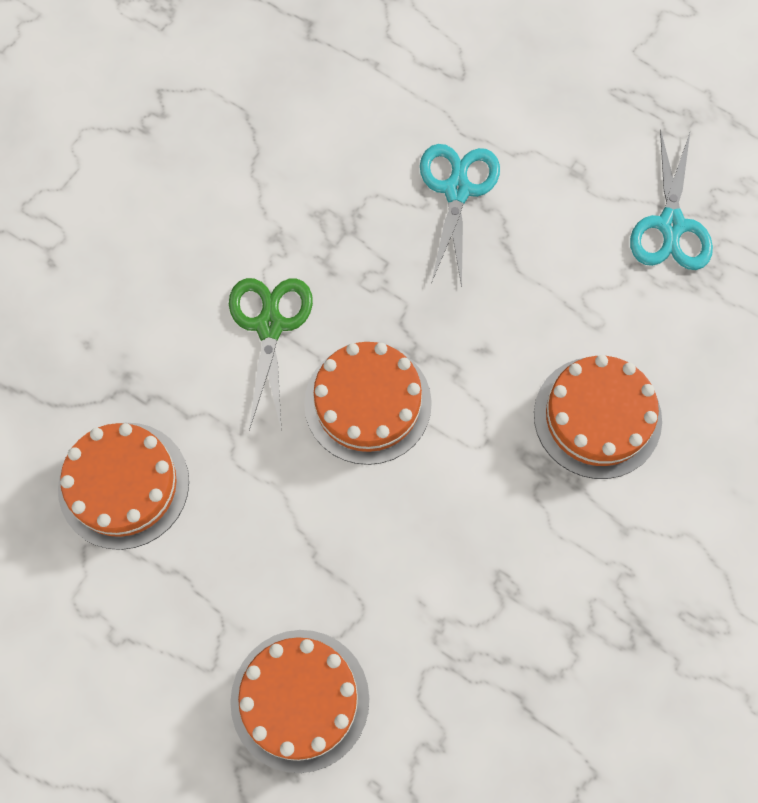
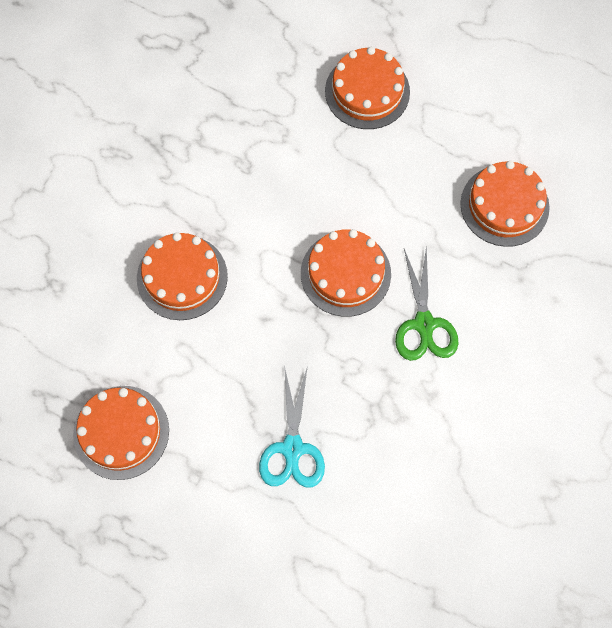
camera: 175 degrees right, 0 degrees up
turquoise scissors [630,129,713,270] -> orange cake [73,386,169,480]

